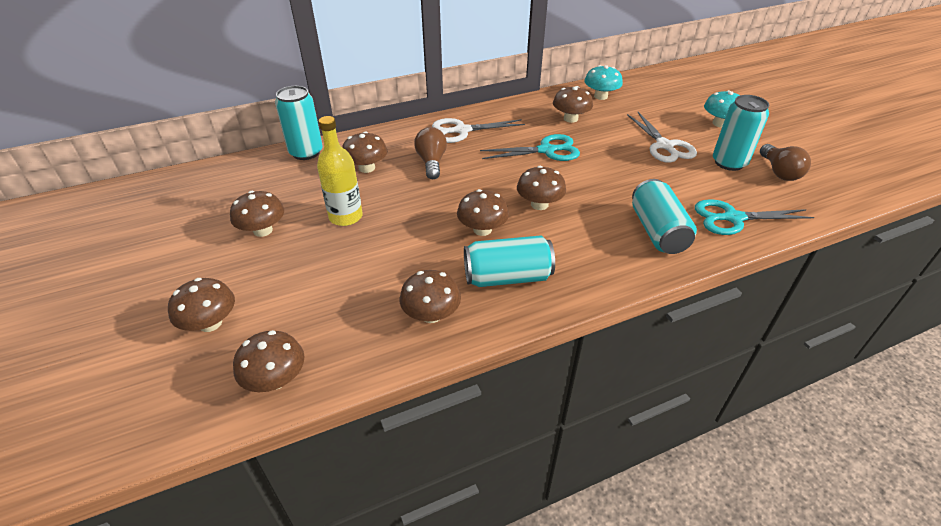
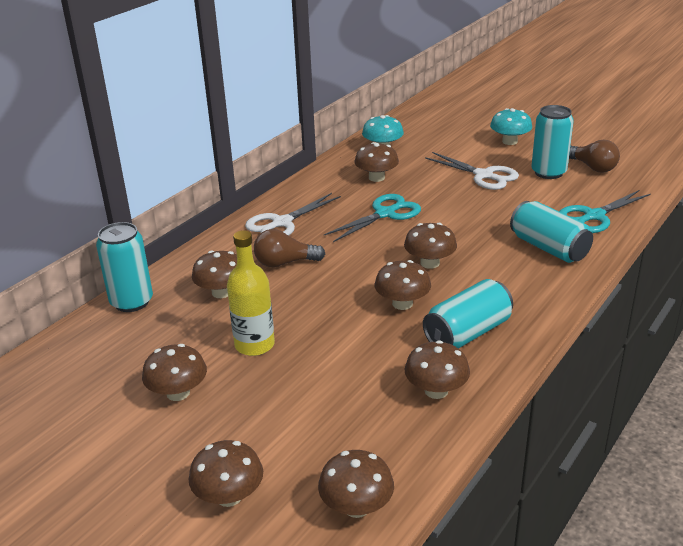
camera: 30 degrees left, 10 degrees down
brown light bulb [414,127,447,179] -> brown light bulb turned 60 degrees counterclockwise [254,229,325,267]

